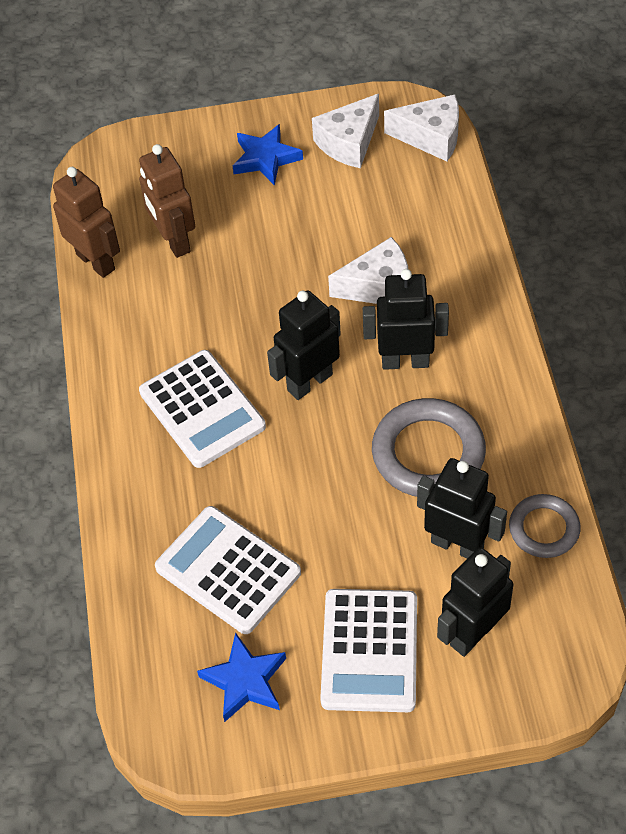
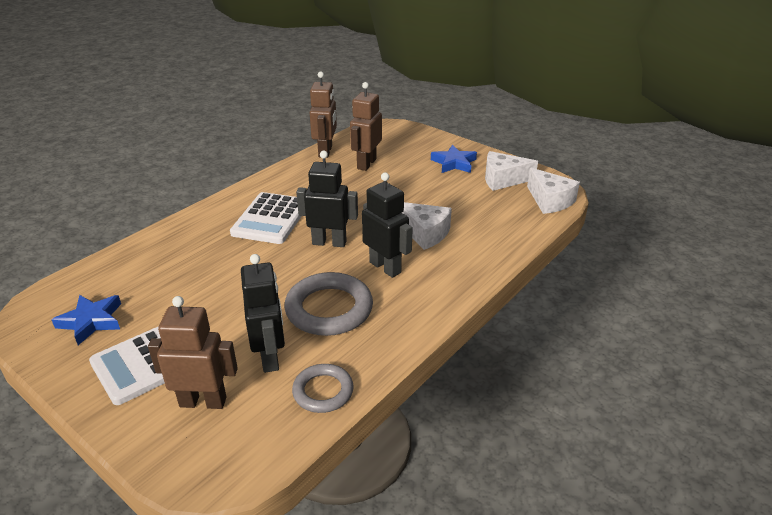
camera: 45 degrees right, 20 degrees down
white calculator [155,506,301,634] -> none
black robot [437,547,513,657] -> brown robot [148,296,238,409]

